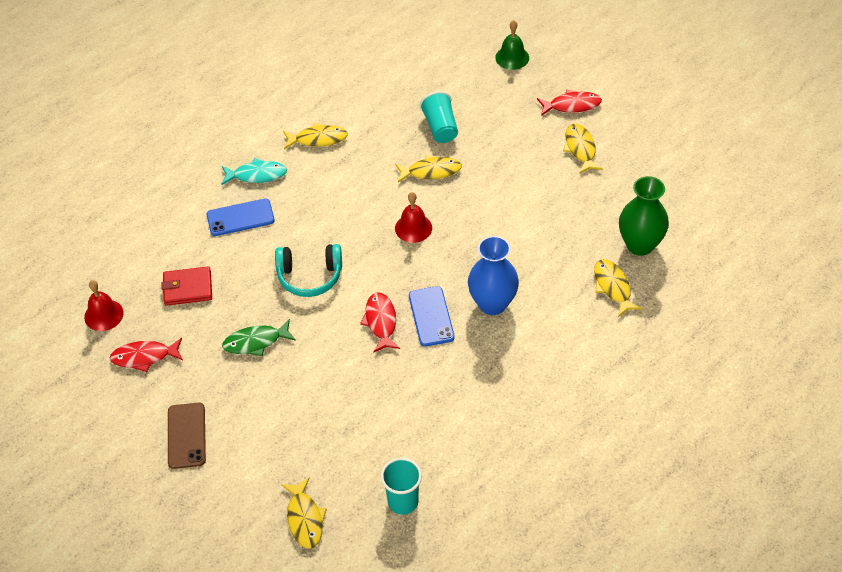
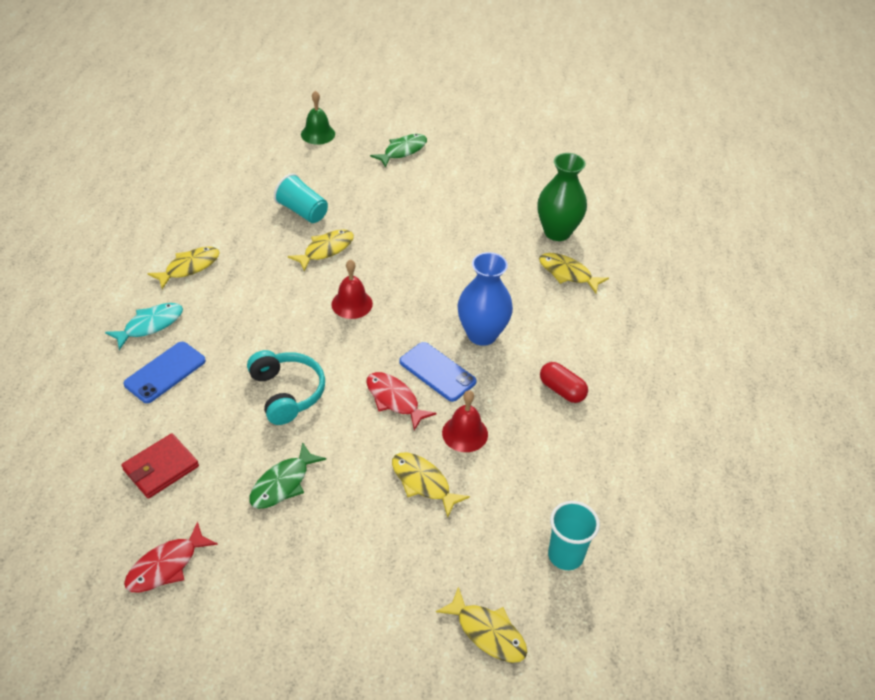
camera: 40 degrees left, 5 degrees down
red bell [84,280,124,331] -> red bell moved to [442,390,488,452]
brown phone [168,403,206,469] -> none
turquoise headphones [275,244,342,297] -> turquoise headphones turned 75 degrees counterclockwise [247,350,325,425]
red fish [537,90,602,116] -> green fish [370,134,427,168]
yellow fish [563,124,603,174] -> yellow fish moved to [392,453,470,518]
none -> red capsule [540,362,588,403]

